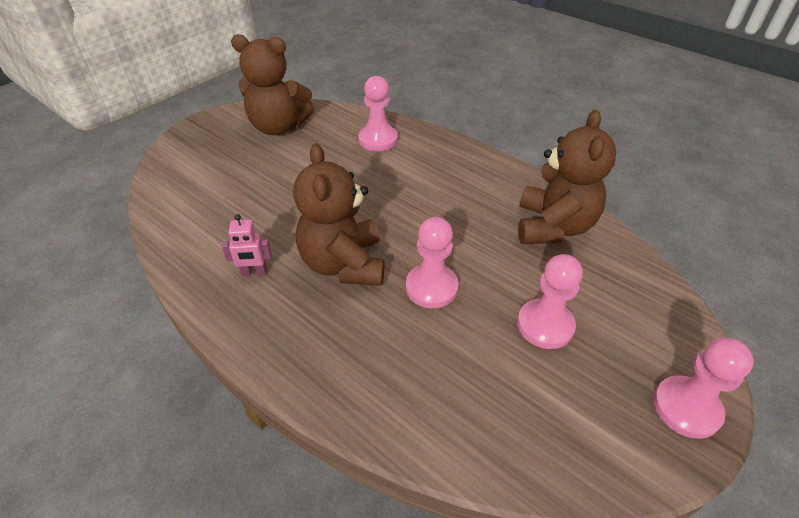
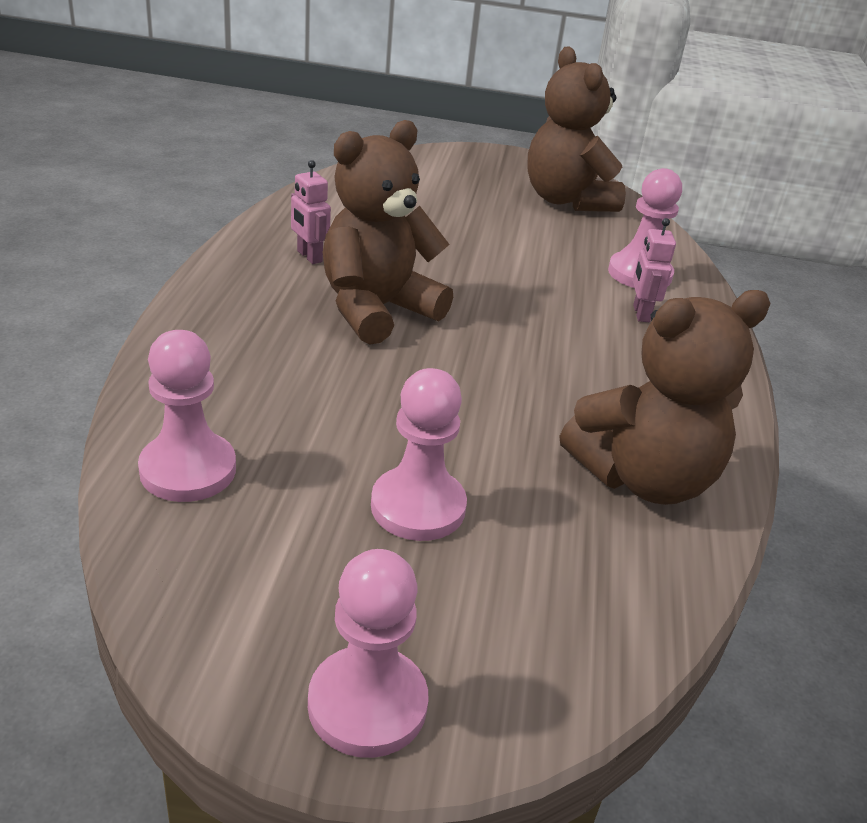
camera: 55 degrees right, 10 degrees down
pink pawn [406,217,459,308] -> pink pawn moved to [138,330,236,502]
none -> pink robot [632,218,676,322]

